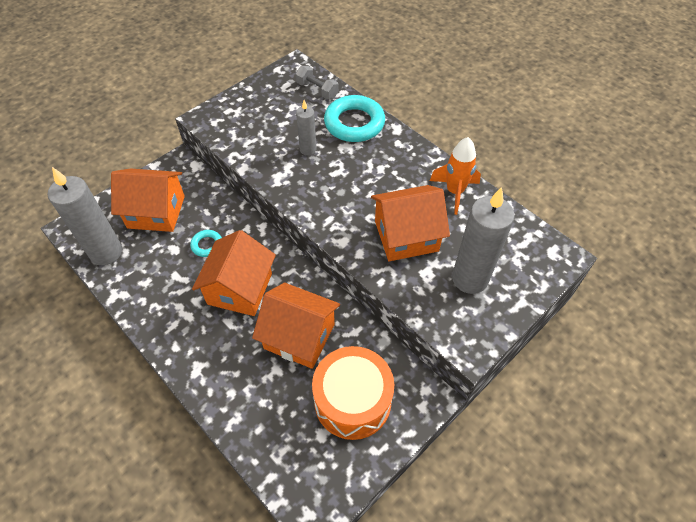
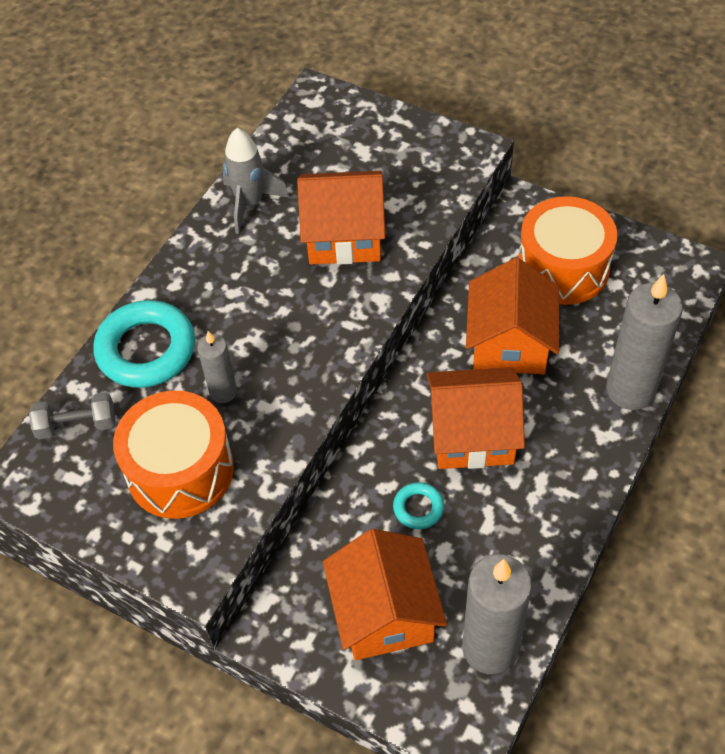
camera: 105 degrees left, 0 degrees up
grey dumbbell [296,66,339,100] -> grey dumbbell turned 60 degrees clockwise [29,392,115,439]
orange house [371,185,450,262] -> orange house turned 60 degrees counterclockwise [297,171,385,265]
orange rocket [430,137,481,215] -> grey rocket [222,128,289,234]
grey candle [452,187,515,294] -> grey candle moved to [606,274,683,410]
none -> orange drum [113,390,234,519]

